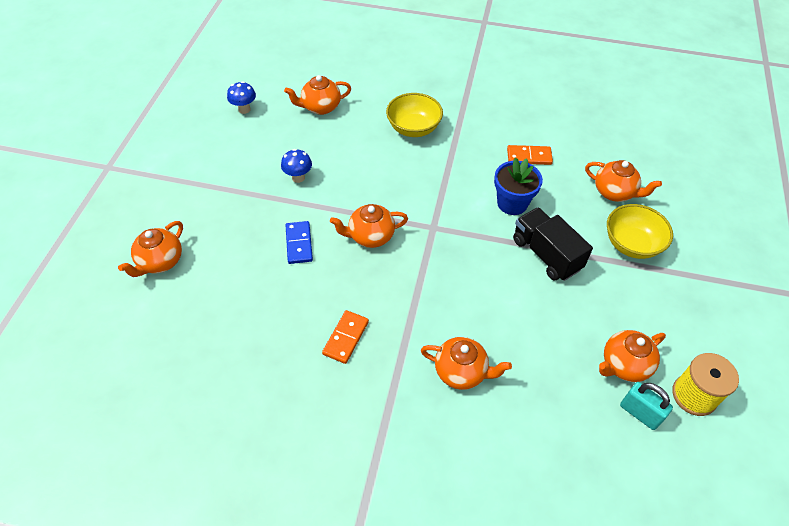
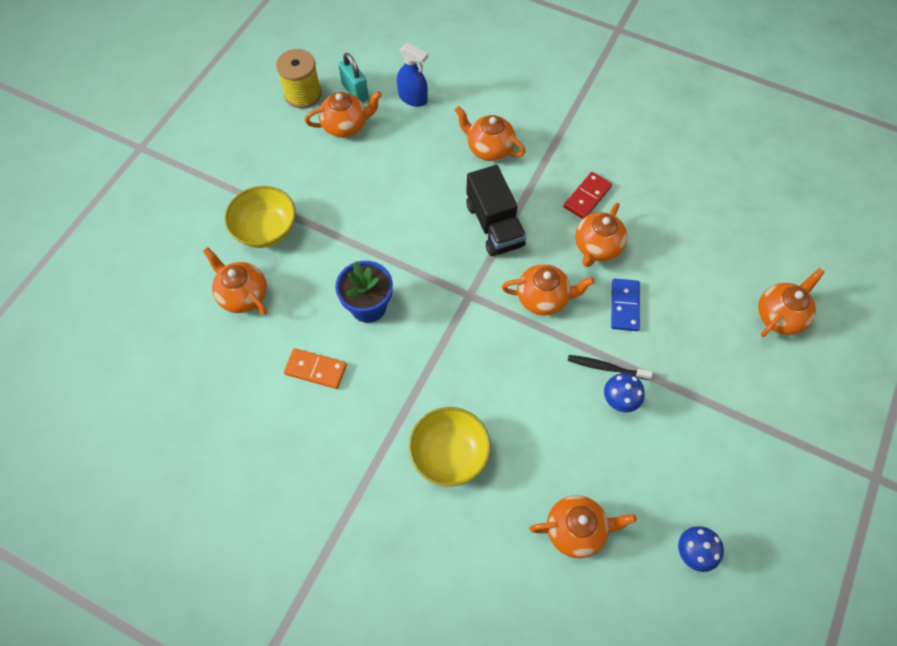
camera: 165 degrees left, 10 degrees up
orange domino [322,310,369,364] -> red domino [564,172,612,219]
black truck [513,207,593,281] -> black truck moved to [466,165,526,256]
none -> blue spray bottle [397,43,428,107]
none -> black toothbrush [568,355,653,380]
none -> orange teapot [575,203,627,267]

